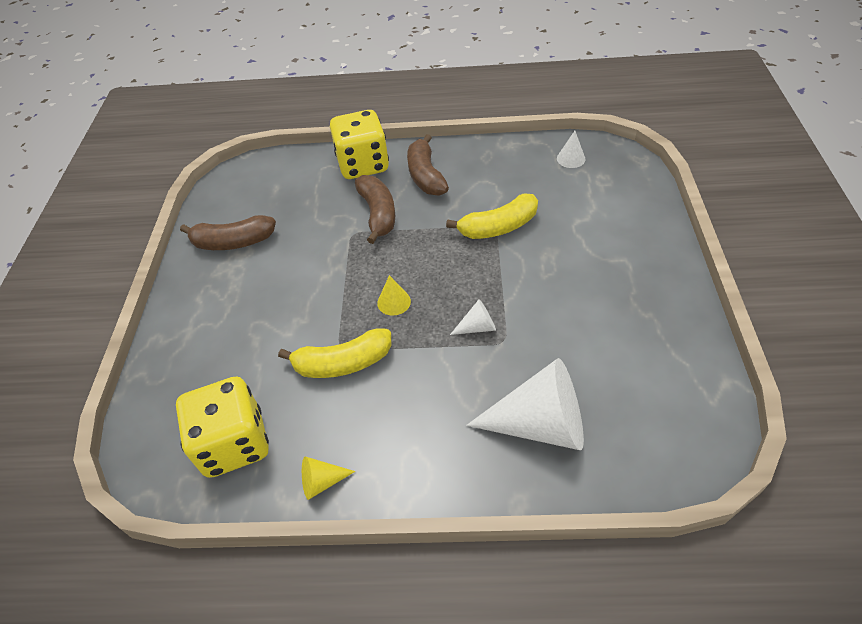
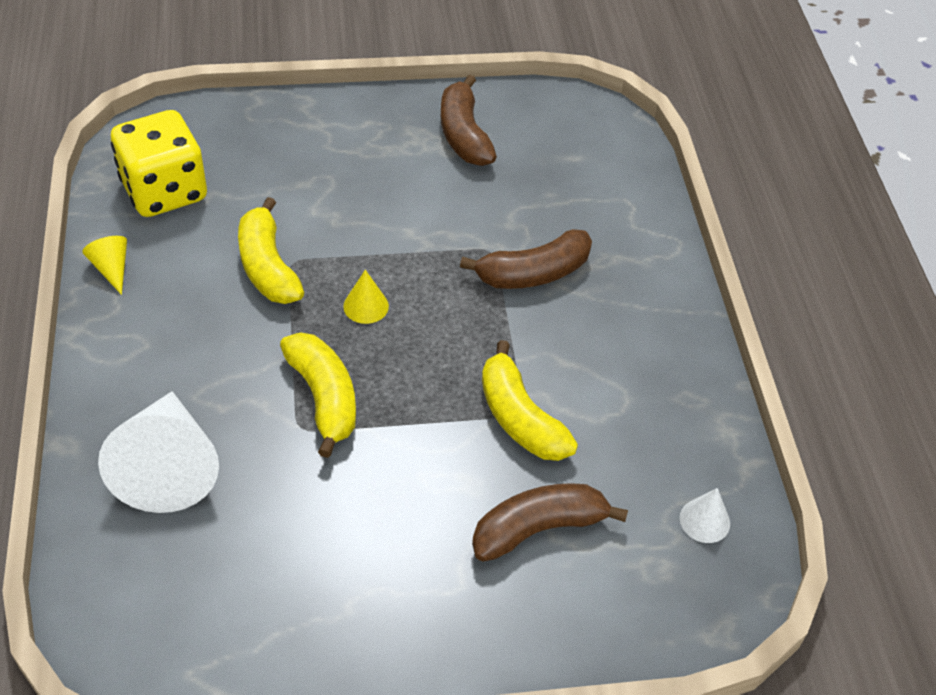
camera: 75 degrees right, 0 degrees up
yellow dice [330,110,389,179] -> none
brown banana [407,134,449,196] -> brown banana moved to [472,483,628,561]
white cone [450,299,496,335] -> yellow banana [280,332,356,458]

